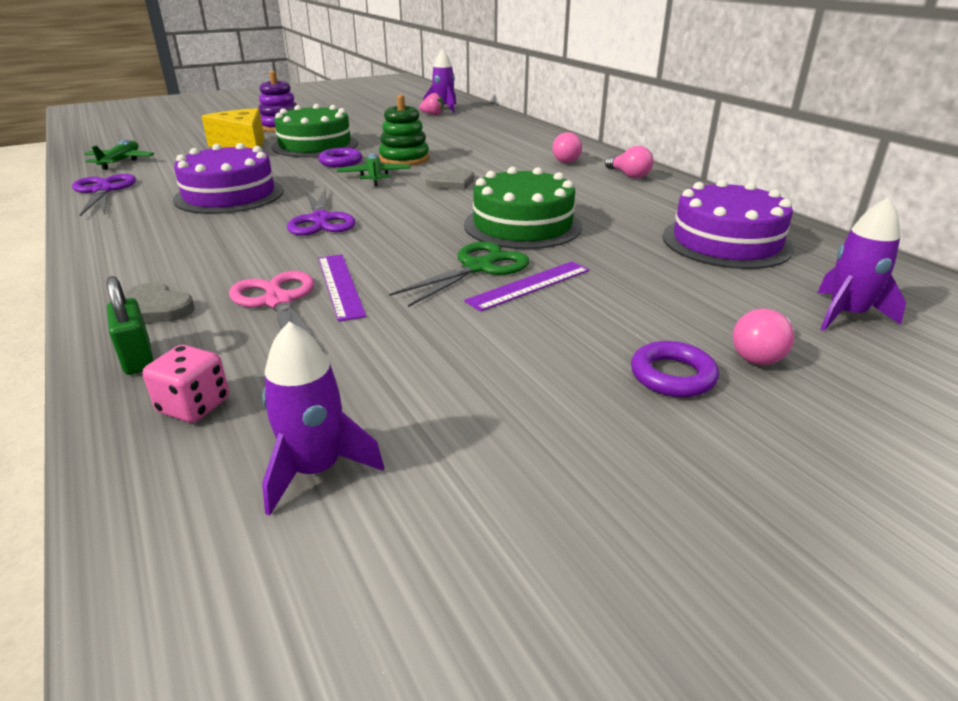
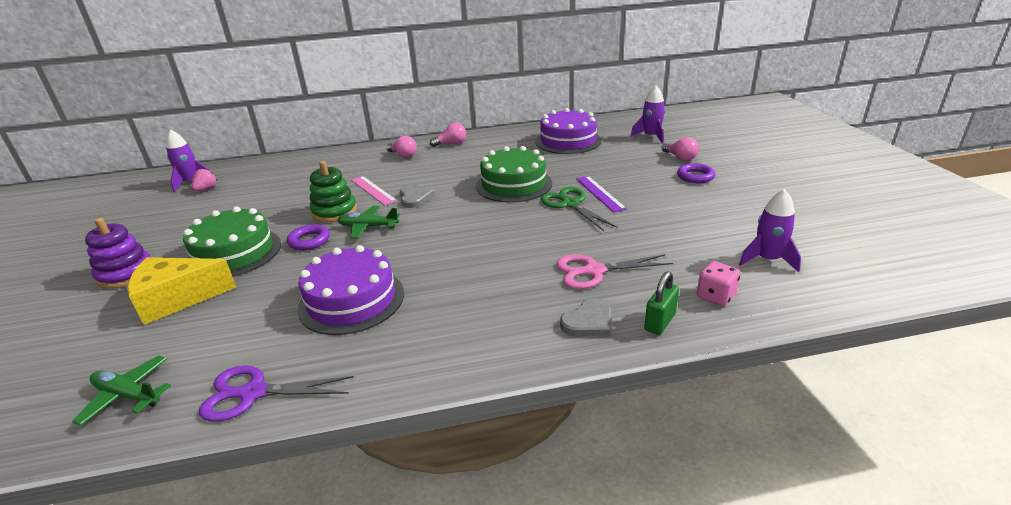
camera: 70 degrees left, 0 degrees up
green padlock [106,276,153,375] -> green padlock turned 45 degrees counterclockwise [644,271,679,335]
purple scissors [287,187,355,236] -> none
purple ruler [318,254,366,322] -> none
none -> pink ruler [351,176,397,206]

